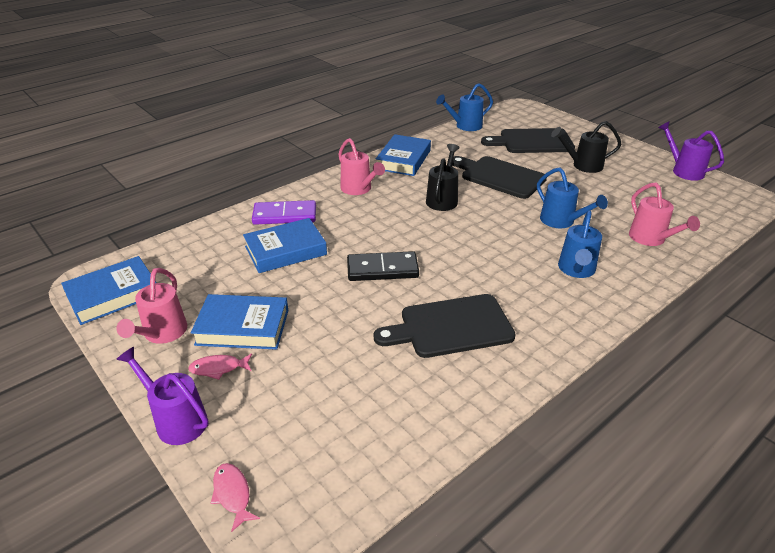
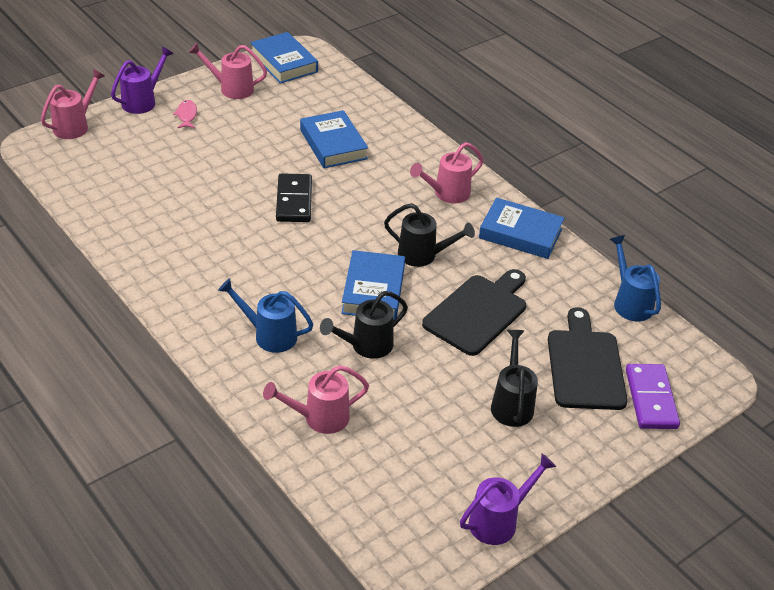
camera: 90 degrees right, 5 degrees up
blue book [191,294,289,350] -> blue book moved to [341,250,405,320]
pink fish [211,463,260,532] -> pink watering can [41,69,105,139]
purple domino [252,200,316,225] -> purple domino moved to [626,364,680,429]
black cutting board [374,294,516,358] -> none
blue watering can [537,167,608,228] -> black watering can [320,291,408,359]

